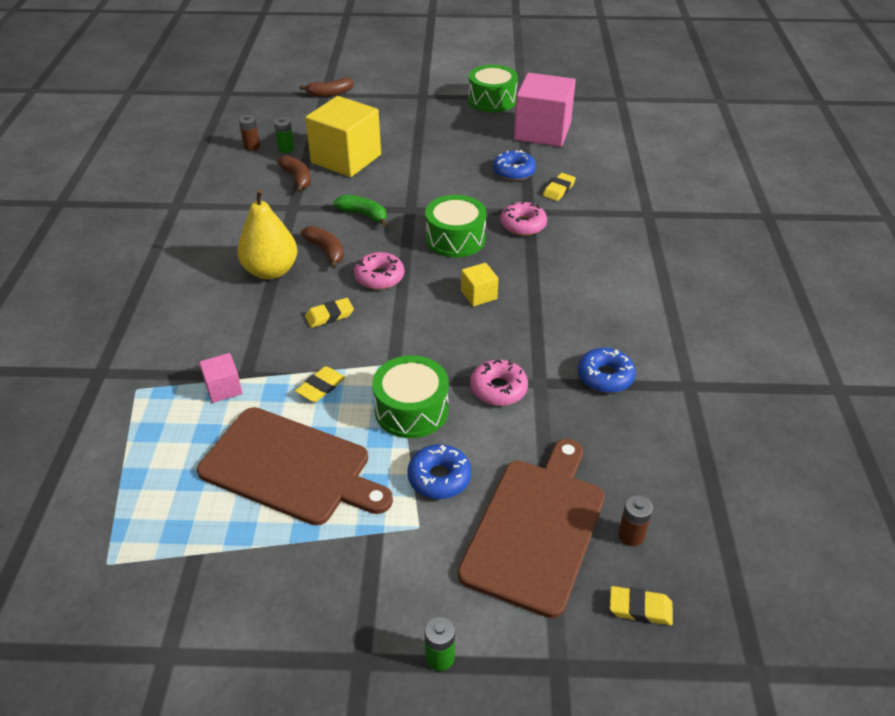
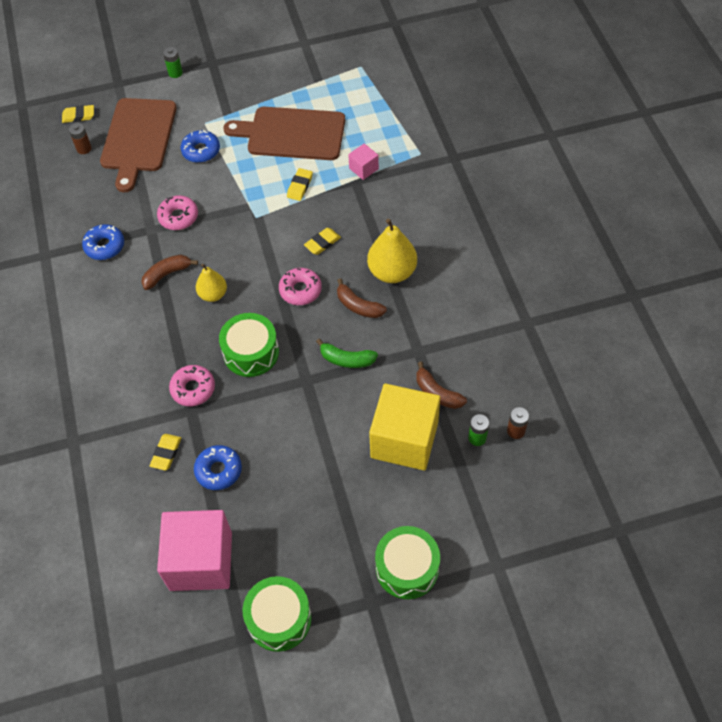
camera: 165 degrees right, 15 degrees up
brown banana [299,78,353,97] -> brown banana moved to [141,255,198,290]
green drum [372,355,449,438] -> green drum moved to [375,526,440,599]
yellow cube [461,263,498,307] -> yellow pear [196,264,227,302]

